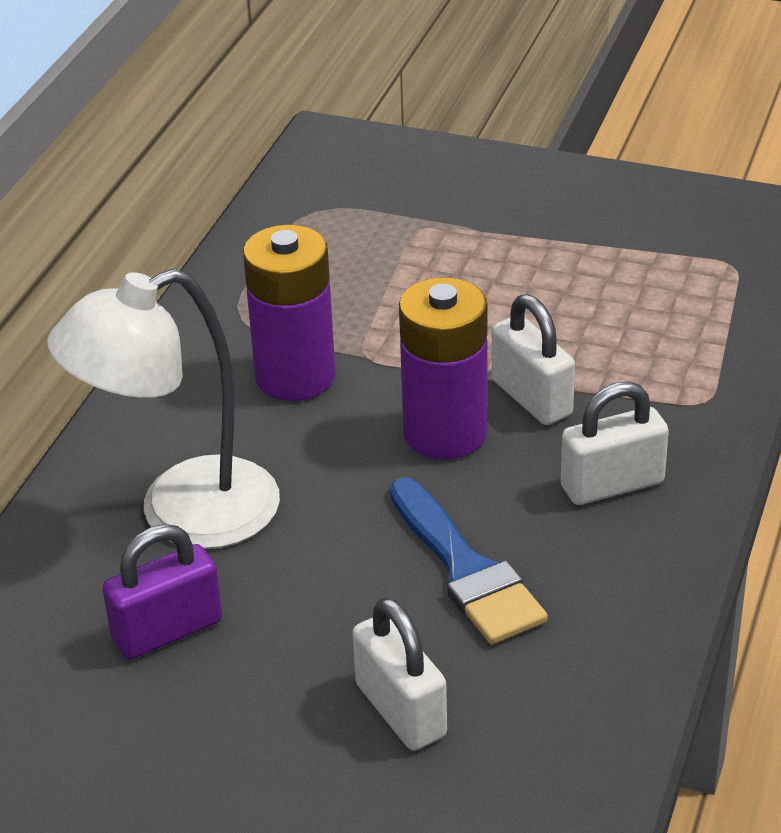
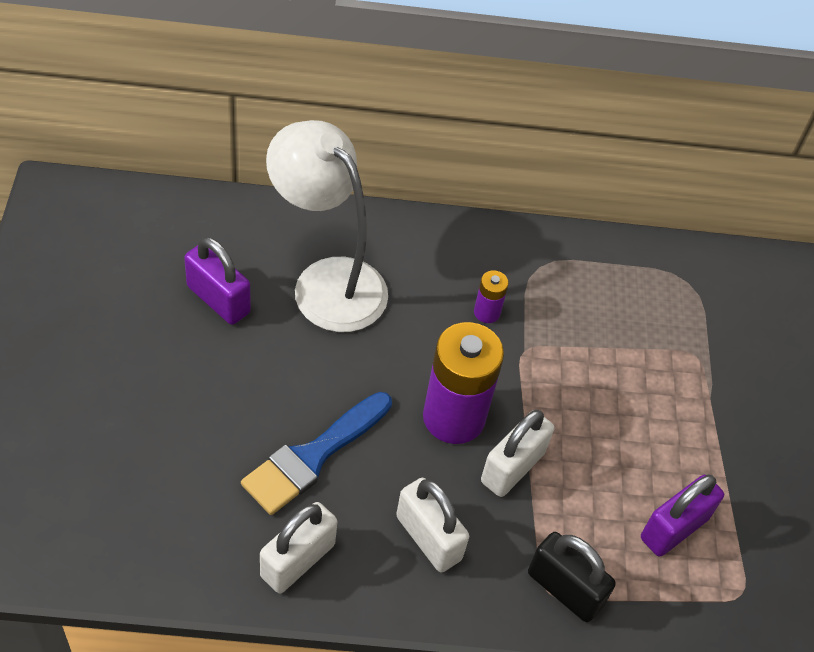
camera: 65 degrees right, 15 degrees up
purple battery [243,224,336,401] -> purple battery [474,270,509,323], size x0.45
white padlock [352,598,447,751] -> white padlock moved to [260,502,338,593]
none -> black padlock [528,532,616,622]
none -> purple padlock [641,474,724,557]

